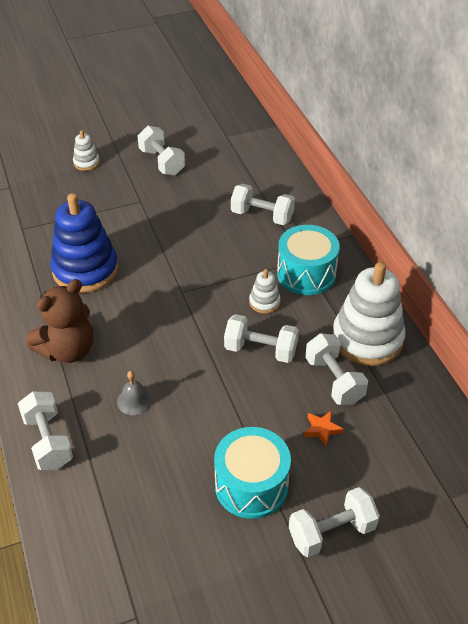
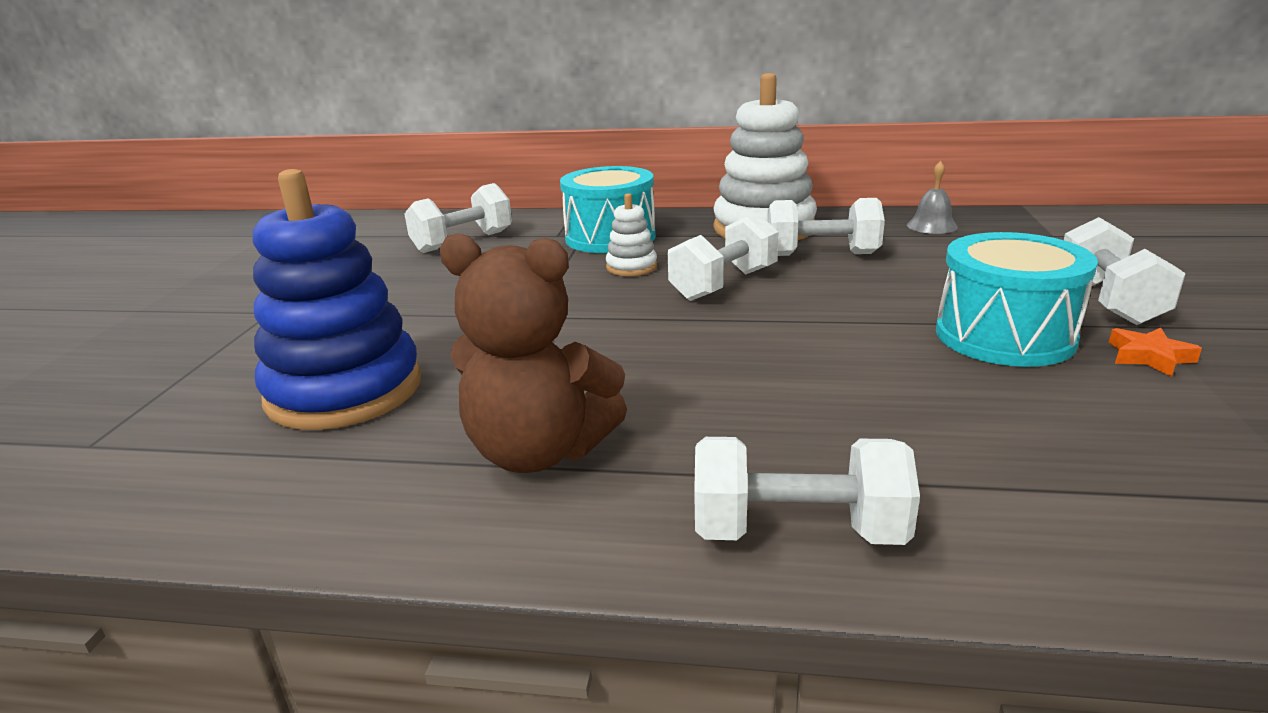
camera: 60 degrees left, 20 degrees down
brown teddy bear [26,279,93,363] -> brown teddy bear turned 120 degrees clockwise [439,233,627,473]
white stacking toy [73,130,100,171] -> none
grey bell [117,371,152,415] -> grey bell moved to [907,161,958,234]
white dumbbell [138,126,185,175] -> none
orange star [304,411,344,446] -> orange star moved to [1109,328,1202,377]

